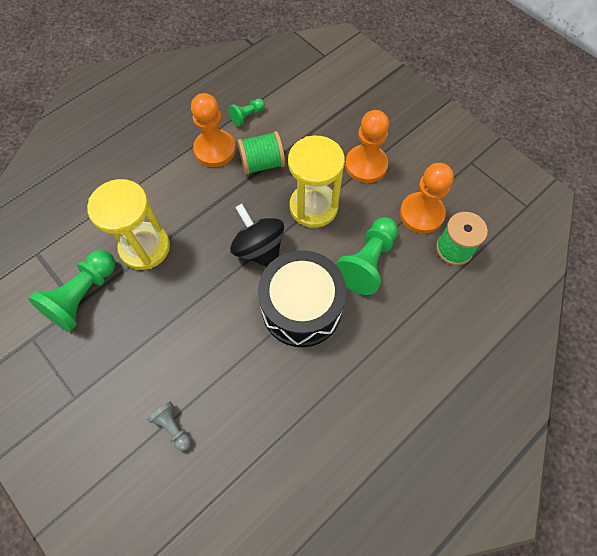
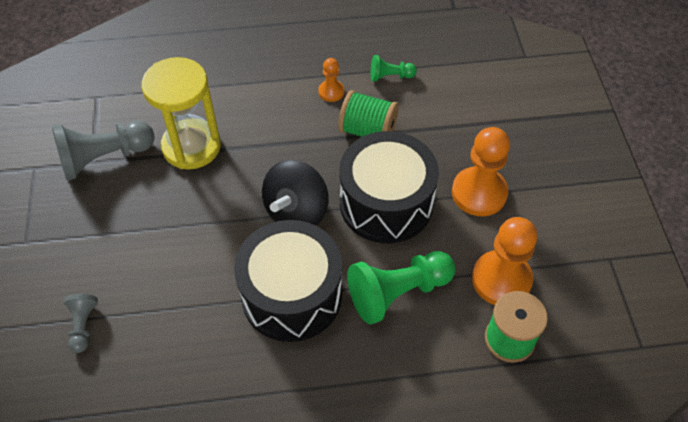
camera: 35 degrees right, 10 degrees down
green pawn [28,250,115,332] -> grey pawn [52,120,155,180]
orange pawn [191,93,236,167] -> orange pawn [318,58,344,102], size x0.52
black spinning top [230,204,284,267] -> black spinning top turned 150 degrees counterclockwise [262,160,329,226]
yellow hourglass [288,136,345,228] -> black drum [340,131,439,243]

